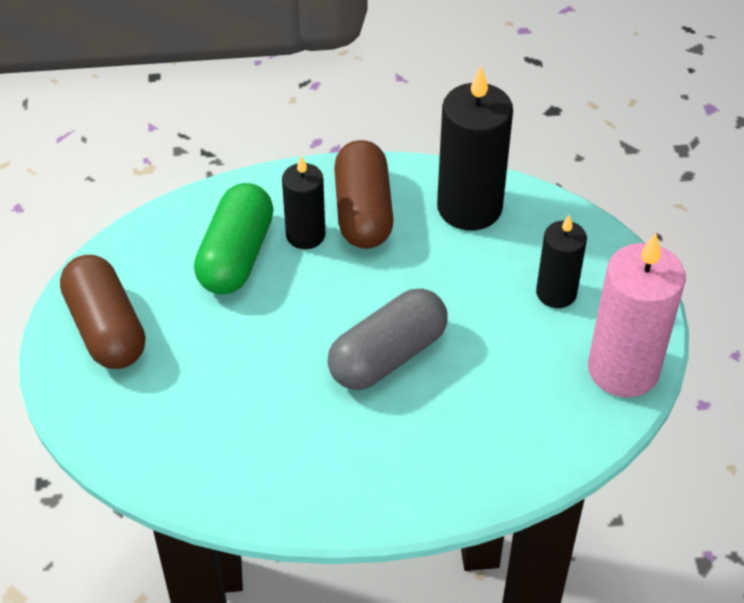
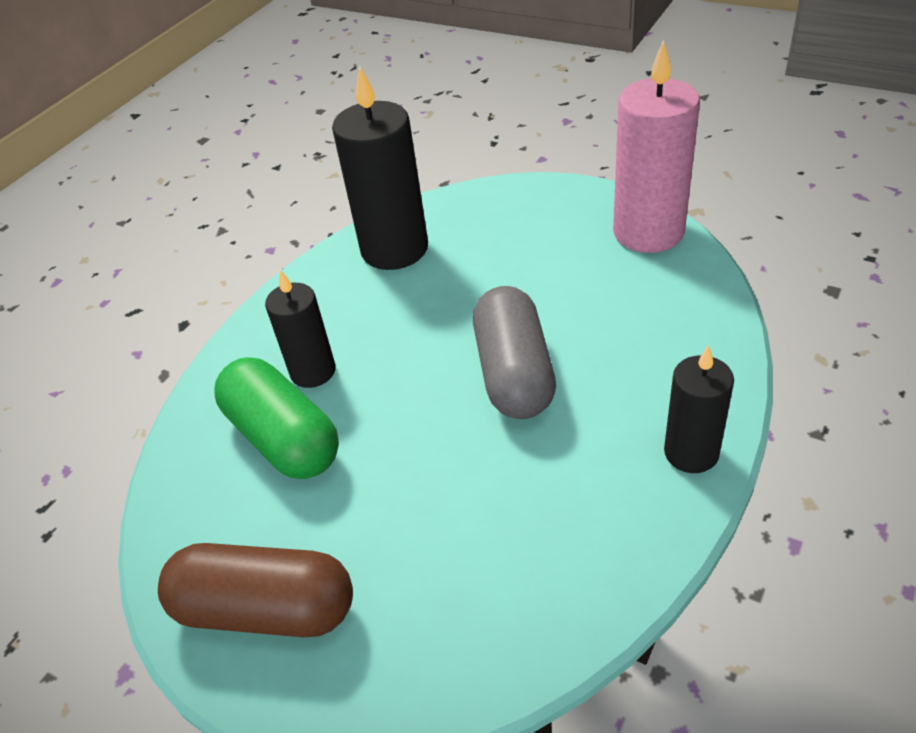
camera: 50 degrees left, 5 degrees down
brown capsule [334,140,394,249] -> none
black candle [536,215,587,308] -> black candle moved to [664,345,734,473]

